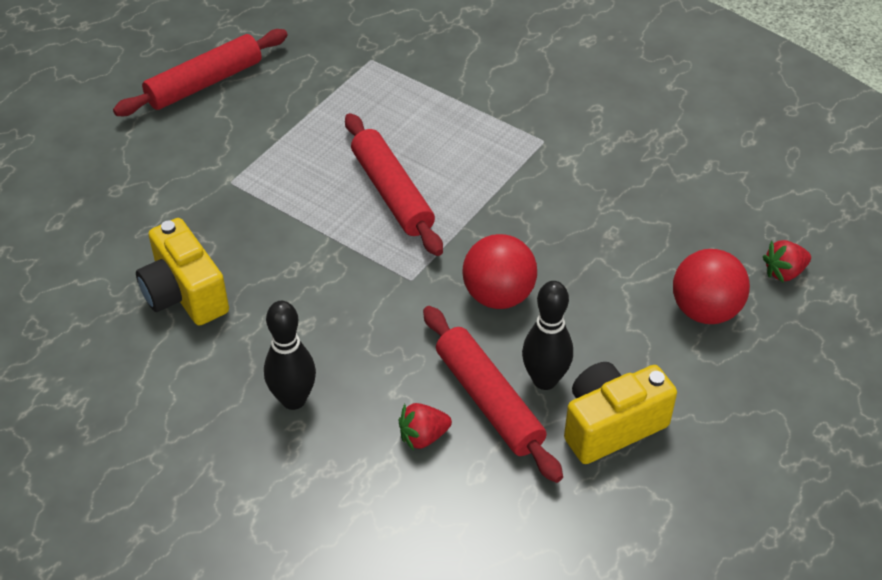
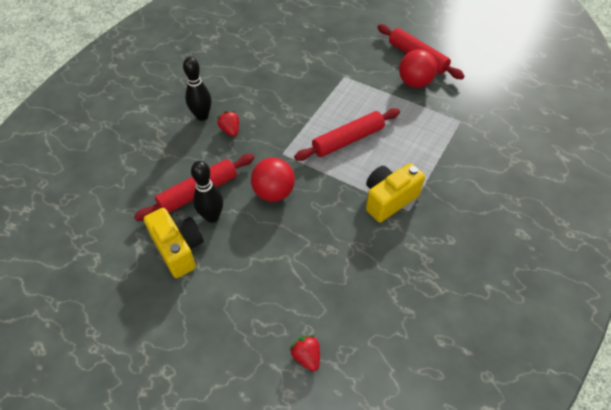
camera: 85 degrees right, 5 degrees up
yellow camera [136,218,229,326] -> yellow camera moved to [366,163,425,222]
red strawberry [399,403,452,451] -> red strawberry moved to [217,111,239,137]
red ball [673,249,750,324] -> red ball moved to [399,49,437,88]

